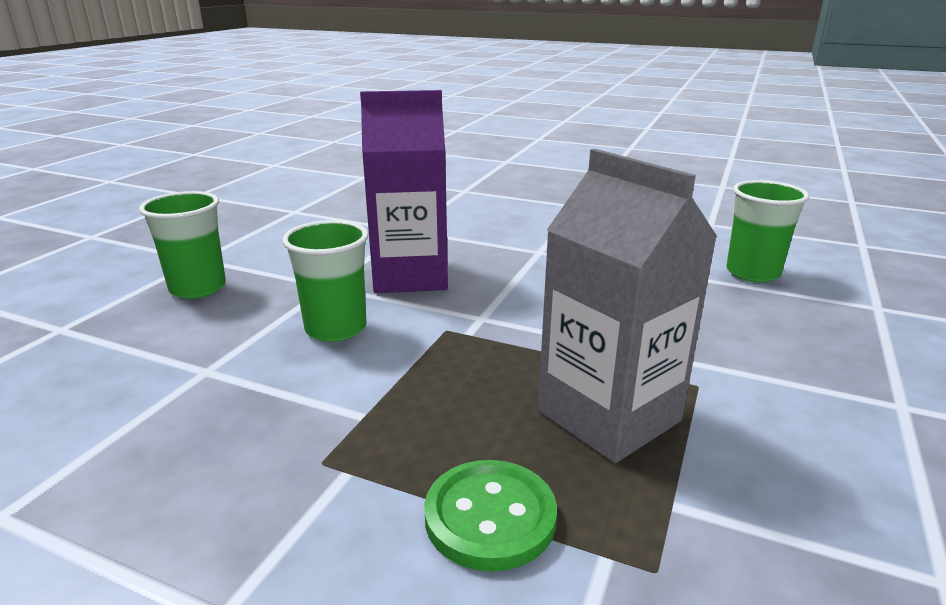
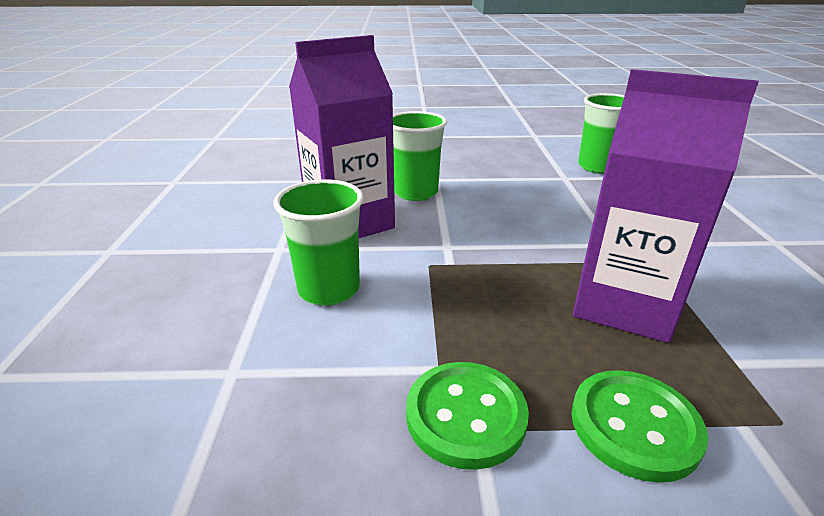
camera: 25 degrees left, 5 degrees up
green cup [139,191,226,299] -> green cup moved to [393,111,447,201]
grey carton [538,149,717,463] -> purple carton [573,69,759,343]
none -> green button [406,362,529,470]

